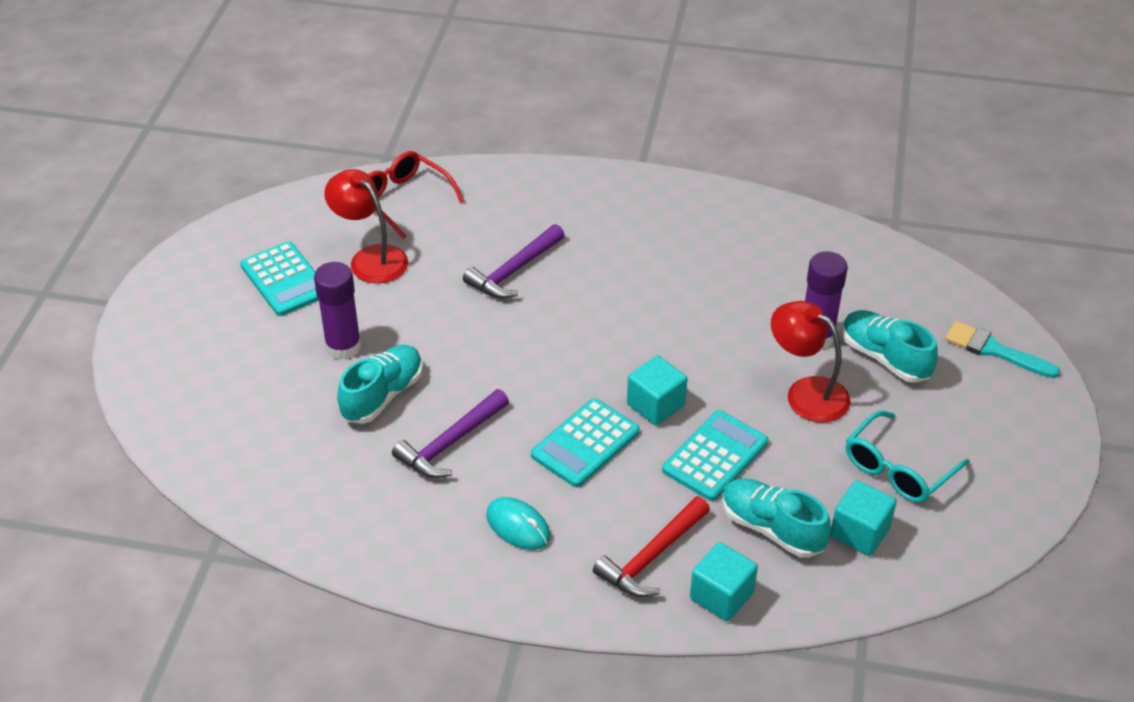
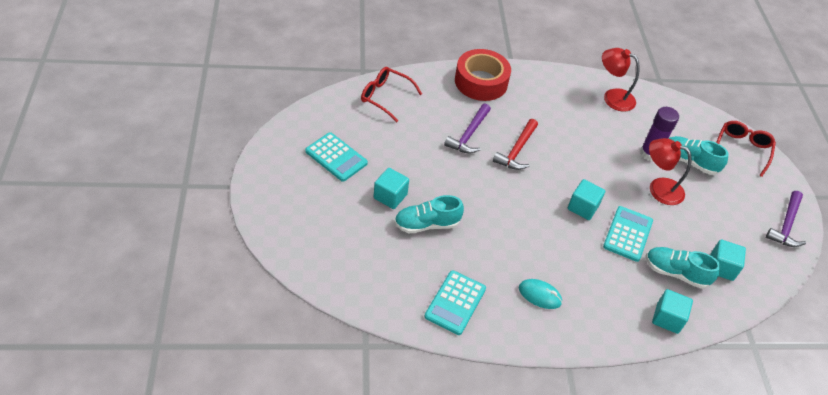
camera: 20 degrees left, 5 degrees up
purple glue stick [314,262,361,360] -> turquoise cube [374,168,409,209]
red lamp [324,169,408,284] -> red lamp moved to [602,48,640,111]
turquoise shoe [337,345,423,424] -> turquoise shoe turned 120 degrees counterclockwise [394,195,464,233]
purple hammer [392,389,509,478] -> purple hammer moved to [766,191,806,247]
turquoise calculator [531,398,640,487] -> turquoise calculator moved to [424,270,486,335]
red hammer [593,496,710,597] -> red hammer moved to [493,119,538,170]
turquoise glasses [846,411,969,503] -> none
turquoise brush [945,321,1060,378] -> red glasses [716,121,776,177]
none -> red tape [455,49,511,101]

